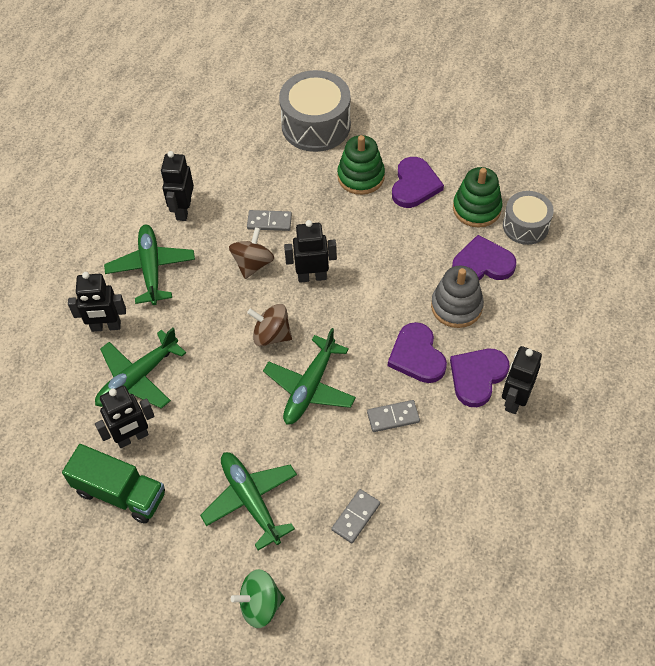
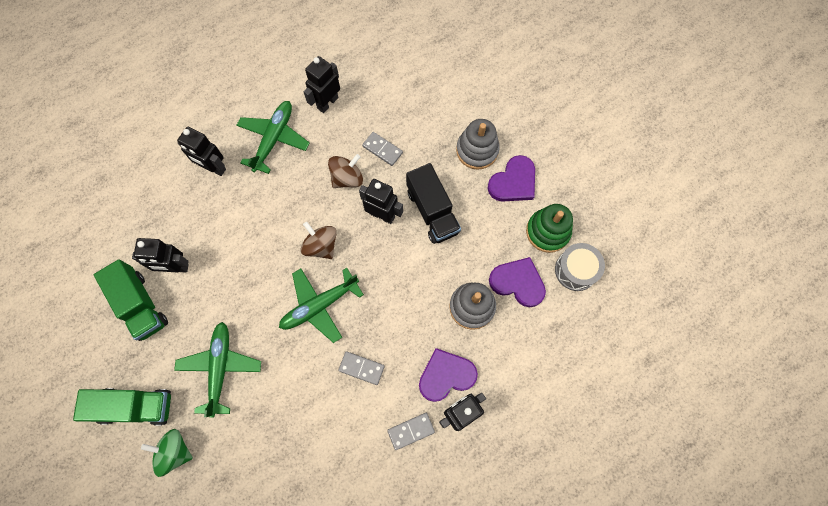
camera: 30 degrees right, 15 degrees up
green plane [95,328,186,409] -> none
grey drum [279,70,351,152] -> none
grey domino [331,489,380,543] -> grey domino moved to [387,413,435,450]
green stacking toy [337,135,385,195] -> grey stacking toy [456,119,500,170]
purple heart [388,322,447,383] -> none
none -> green truck [73,388,171,426]
none -> black truck [406,163,461,244]

